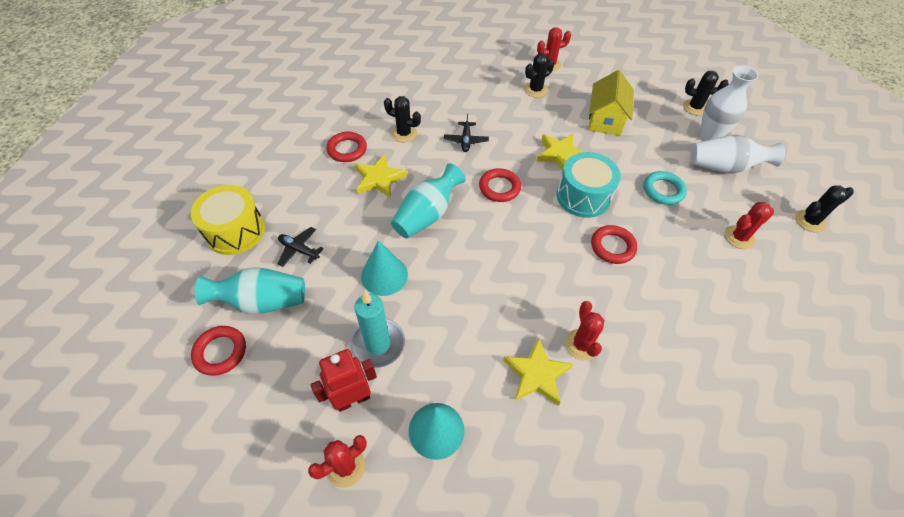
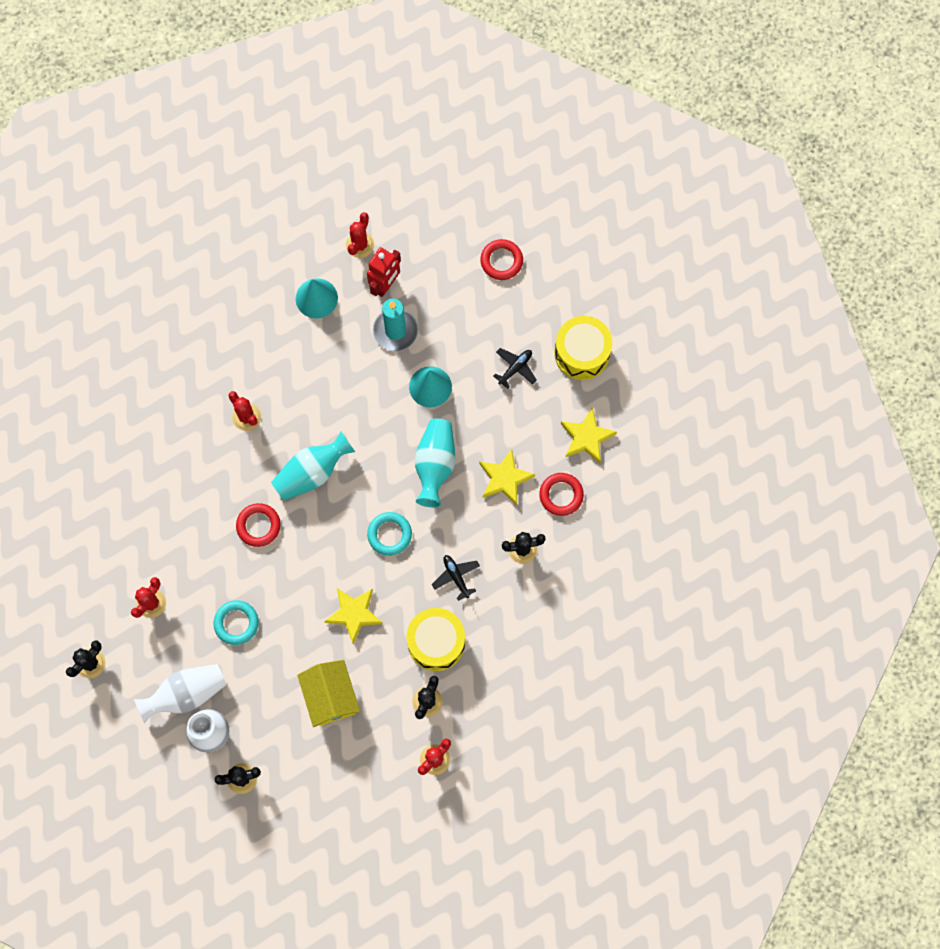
camera: 150 degrees right, 20 degrees up
turquoise vase [195,267,305,314] -> turquoise vase moved to [271,432,355,500]
black plane [277,227,324,267] -> black plane turned 45 degrees counterclockwise [493,348,537,389]
red ring [479,168,521,202] -> turquoise ring [367,512,412,556]
yellow star [503,338,573,406] -> yellow star moved to [561,407,617,463]
turquoise drum [557,152,621,218] -> none
none -> yellow drum [406,608,465,671]

